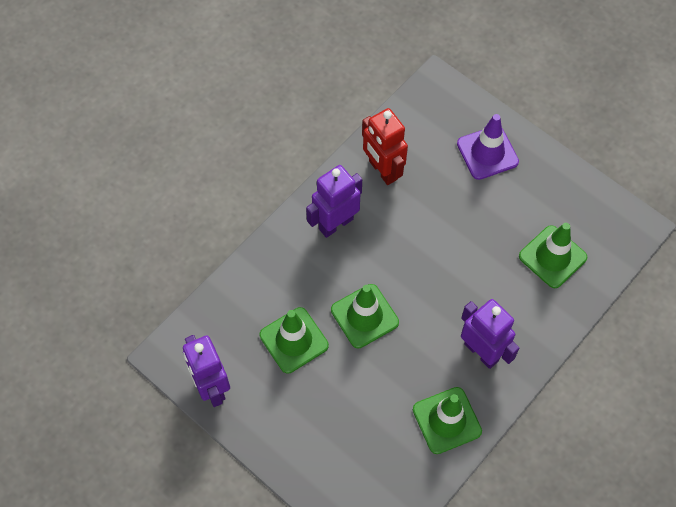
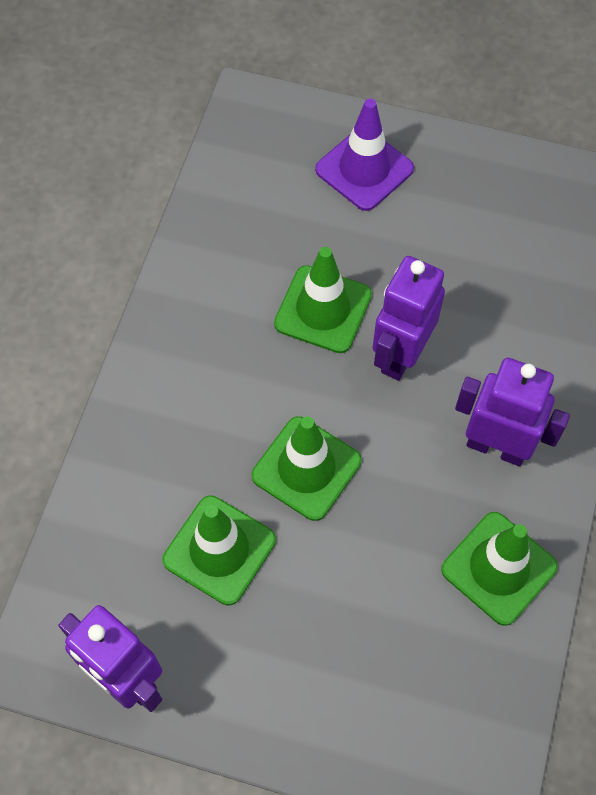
camera: 25 degrees left, 0 degrees up
purple robot [306,165,362,238] -> purple robot moved to [373,256,445,381]
red robot [362,108,408,185] -> none
green traffic cone [519,223,587,288] -> green traffic cone moved to [274,247,372,353]

